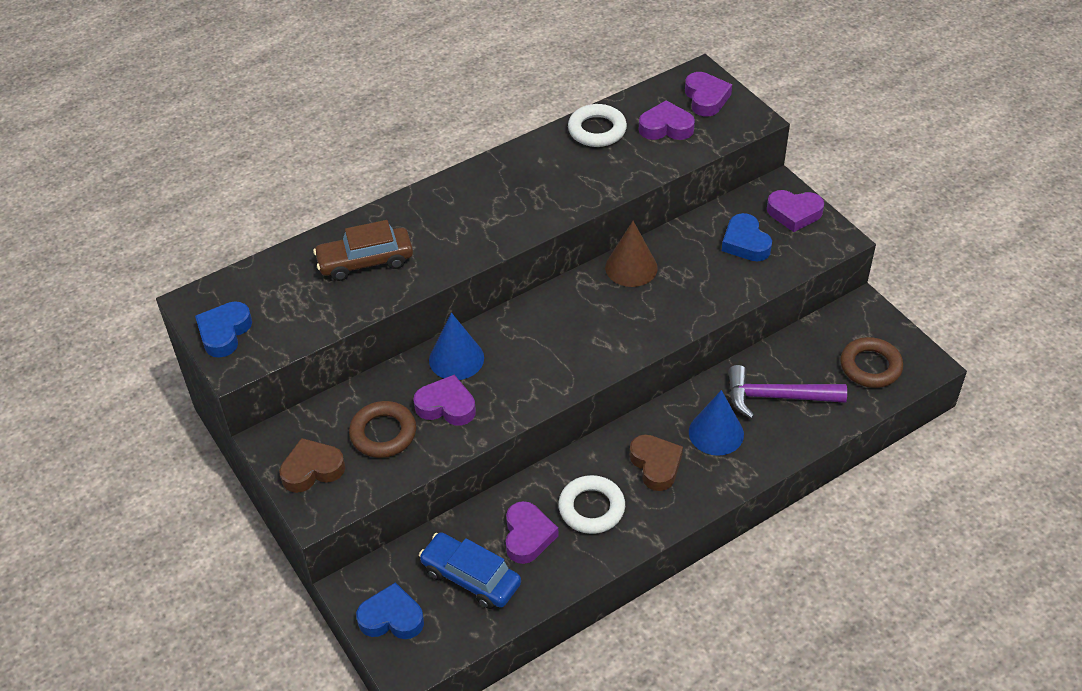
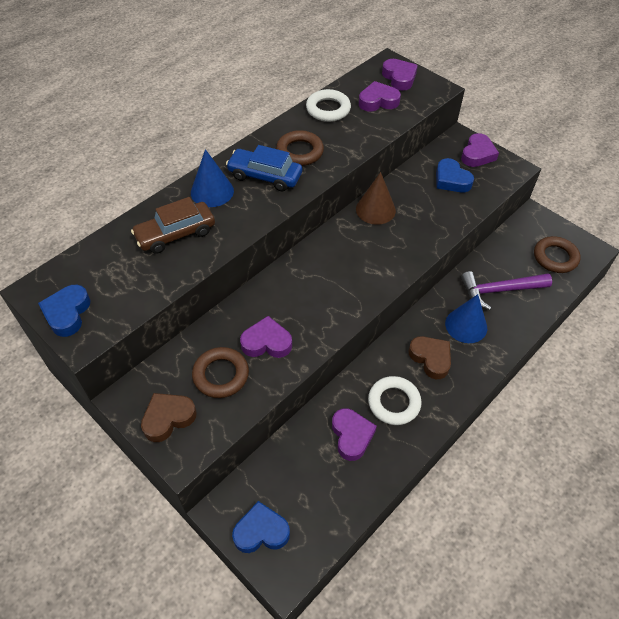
camera: 15 degrees left, 5 degrees up
blue car [419,532,521,609] -> blue car moved to [226,145,302,191]
blue cone [429,313,484,380] -> blue cone moved to [191,149,234,207]
purple heart [767,190,824,232] -> purple heart turned 60 degrees counterclockwise [461,133,499,167]
none -> brown ring [276,130,324,166]

